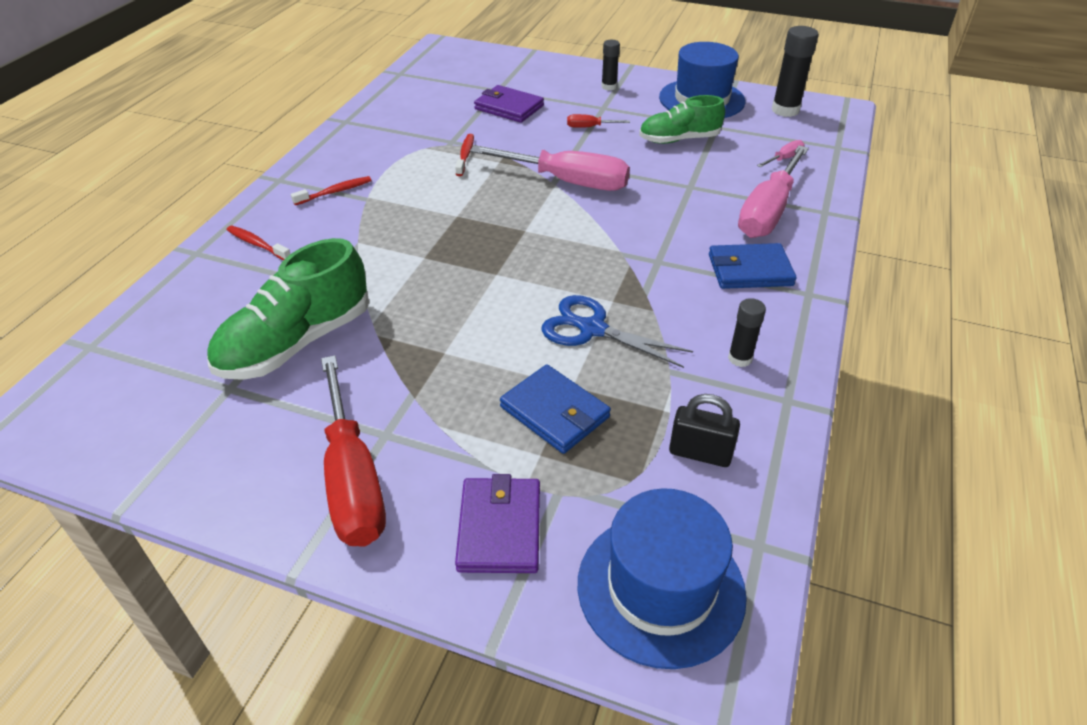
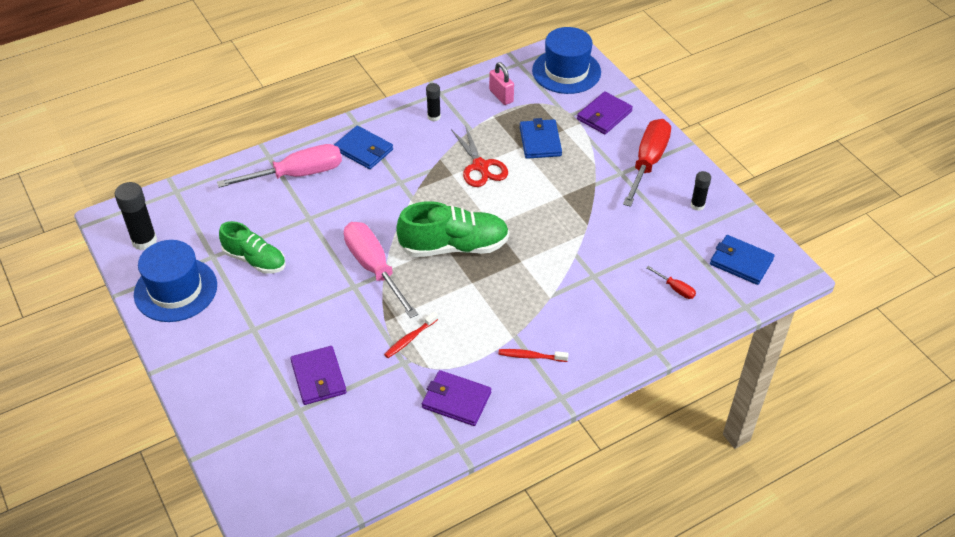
camera: 140 degrees left, 5 degrees up
green shoe [207,238,369,380] -> green shoe moved to [396,201,509,257]
red toothbrush [227,226,290,260] -> none
blue scissors [541,295,693,368] -> red scissors [451,125,508,187]
red screwdriver [567,114,630,128] -> red screwdriver moved to [646,266,696,299]
black glue stick [601,40,620,90] -> black glue stick moved to [691,171,711,211]
black padlock [669,394,740,467] -> pink padlock [489,62,514,105]
pink screwdriver [757,140,805,167] -> none
none -> purple wallet [422,370,491,426]
none -> blue wallet [710,235,775,285]

